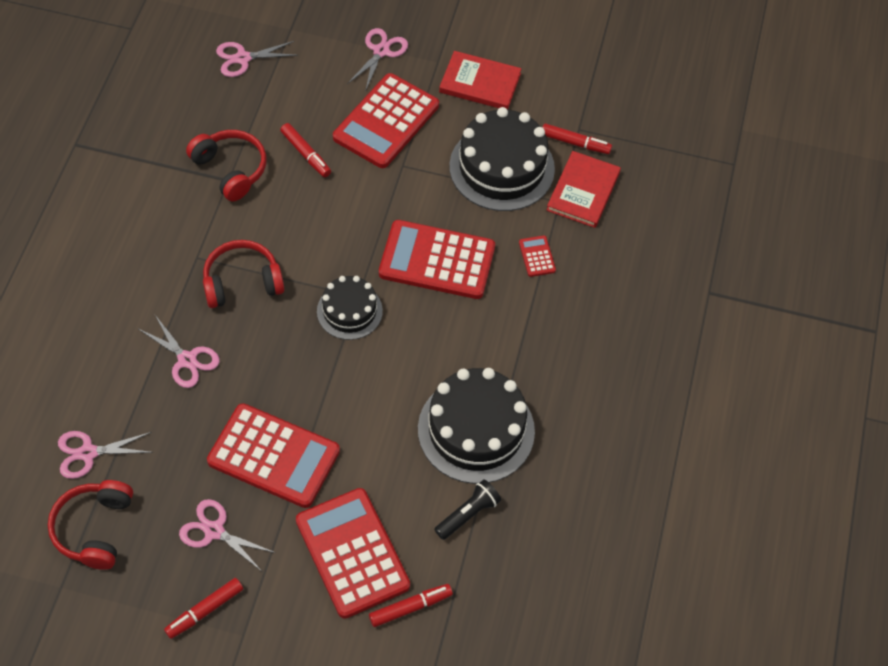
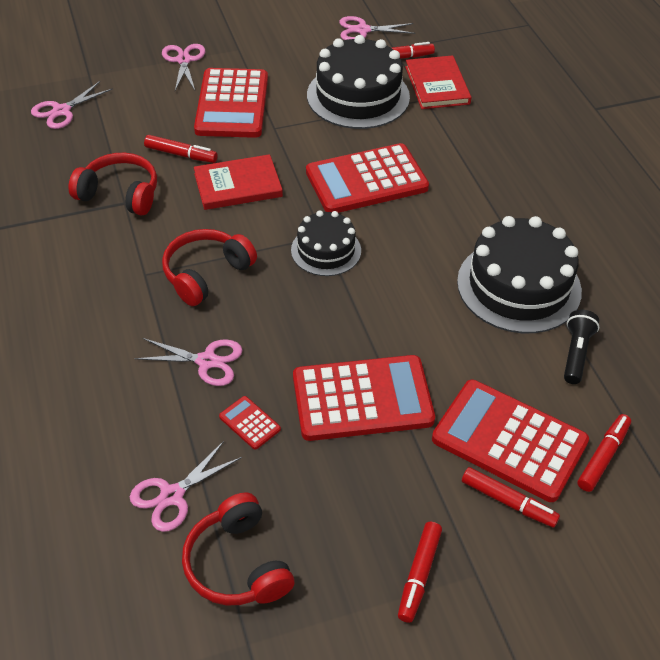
camera: 30 degrees left, 10 degrees down
pink scissors [179,499,276,571] -> pink scissors moved to [339,16,415,40]
red book [439,51,522,110] -> red book moved to [194,154,283,210]
red calculator [519,235,556,277] -> red calculator moved to [219,396,281,450]
none -> red marker [462,467,560,527]

